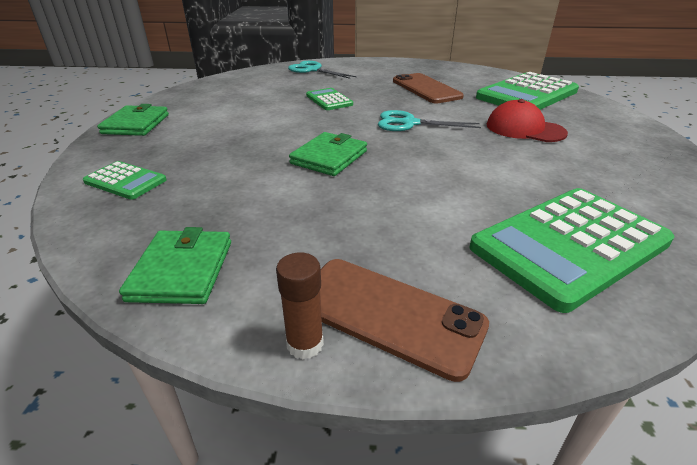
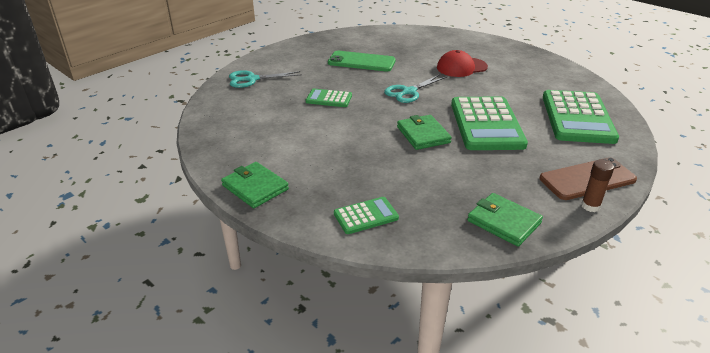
camera: 50 degrees left, 0 degrees up
brown phone [393,73,464,103] -> green phone [328,51,396,72]
green calculator [476,72,579,110] -> green calculator moved to [451,96,528,150]

